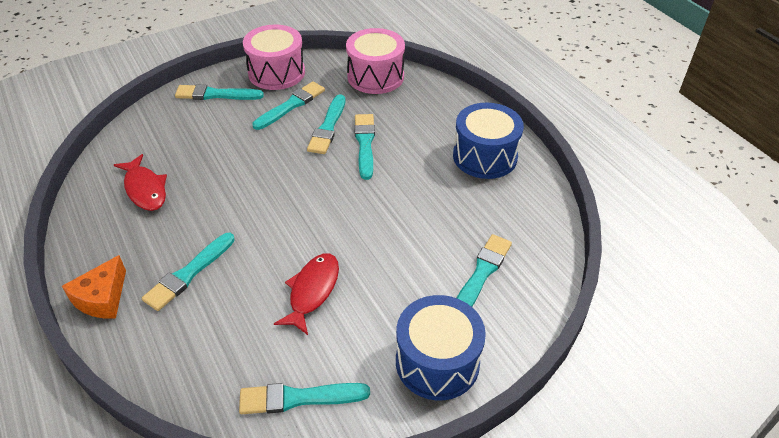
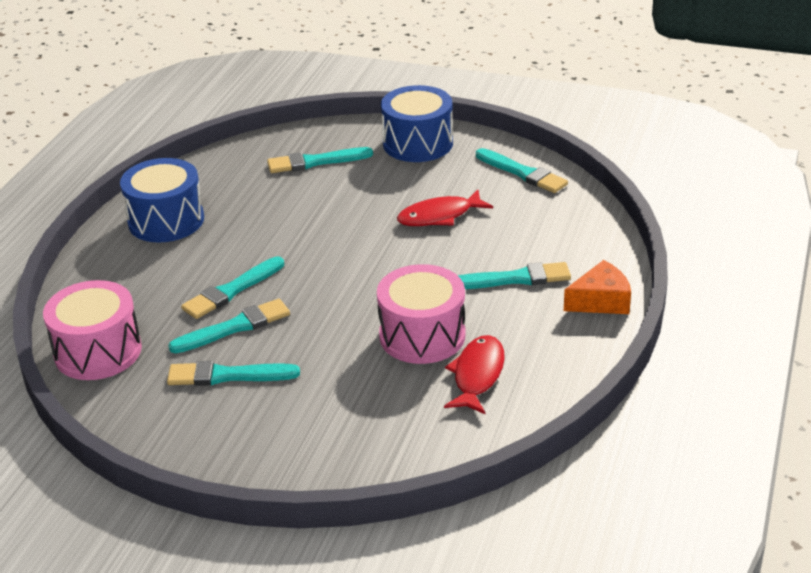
camera: 130 degrees left, 10 degrees down
turquoise brush [175,84,264,100] -> none
pink drum [243,25,305,90] -> pink drum moved to [377,264,465,364]

